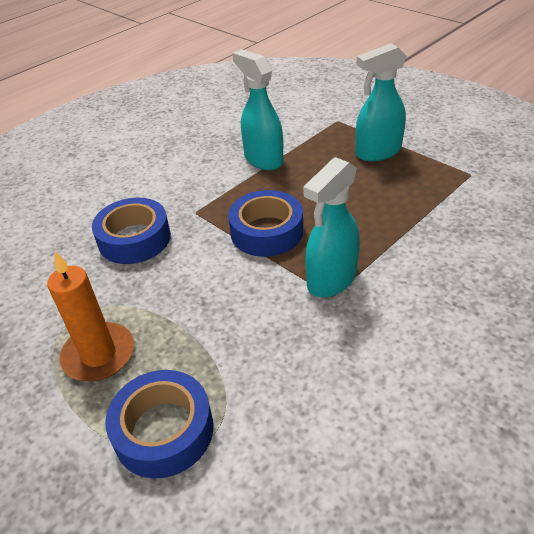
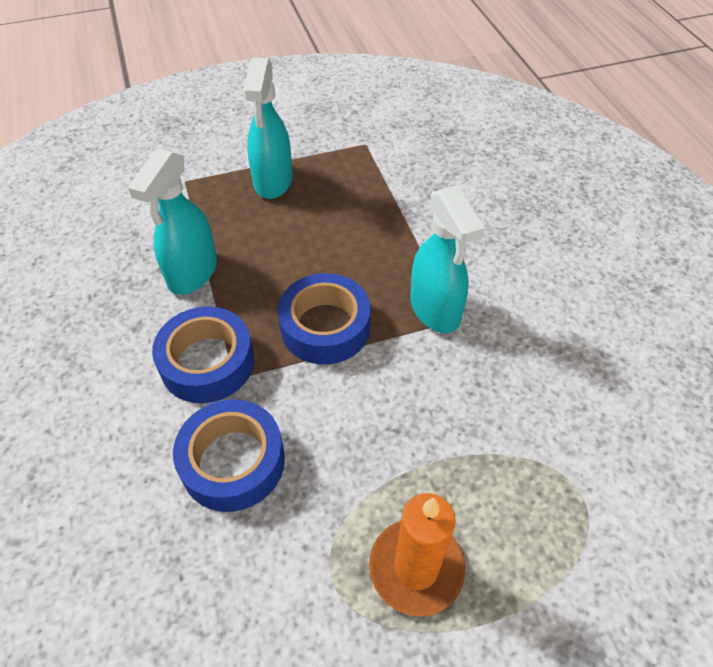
camera: 65 degrees left, 10 degrees up
blue tape [105,370,213,479] -> blue tape moved to [152,306,254,403]
turquoise spray bottle [232,49,283,170] -> turquoise spray bottle turned 60 degrees counterclockwise [128,148,217,295]

